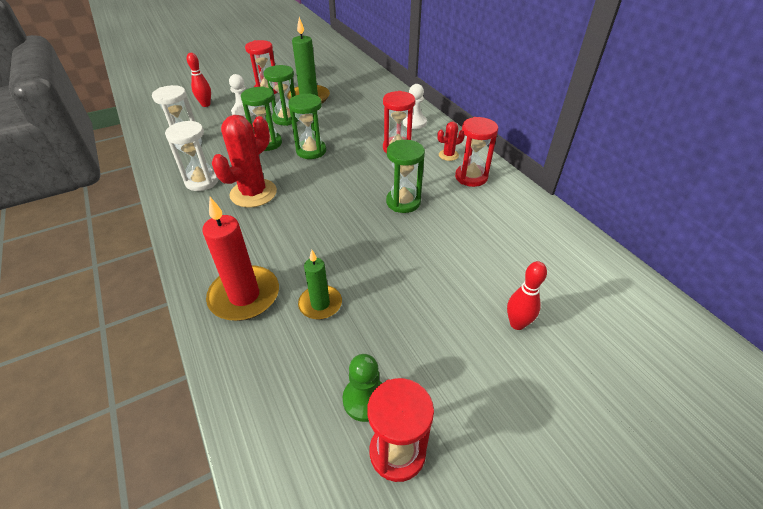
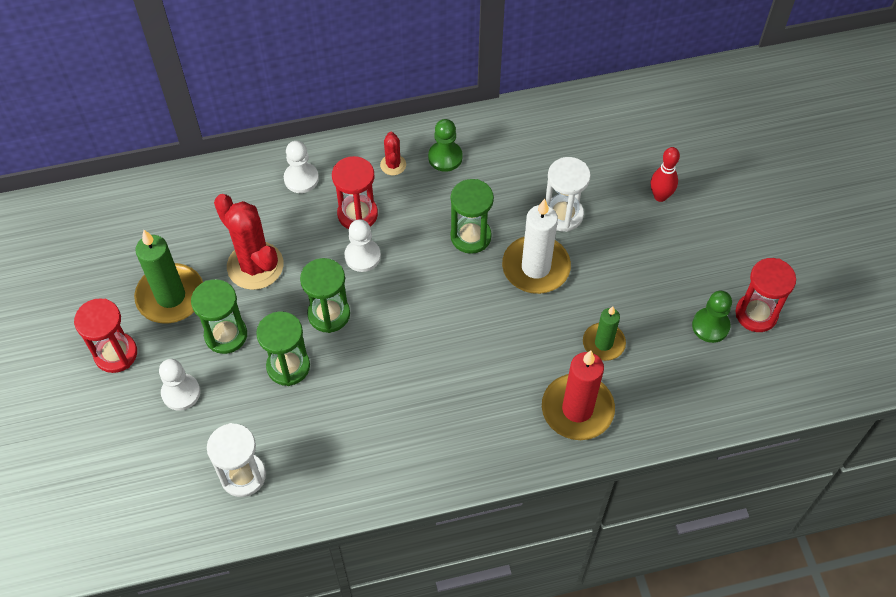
camera: 75 degrees left, 15 degrees up
white hourglass [165,120,219,191] -> white hourglass moved to [545,157,591,232]
red bowling pin [187,53,211,107] -> none
red cactus [212,115,277,208] -> red cactus moved to [214,194,283,290]
red hourglass [455,117,498,187] -> green pawn [428,119,463,172]
none -> white pawn [344,219,381,272]
none -> white candle [502,199,571,294]

